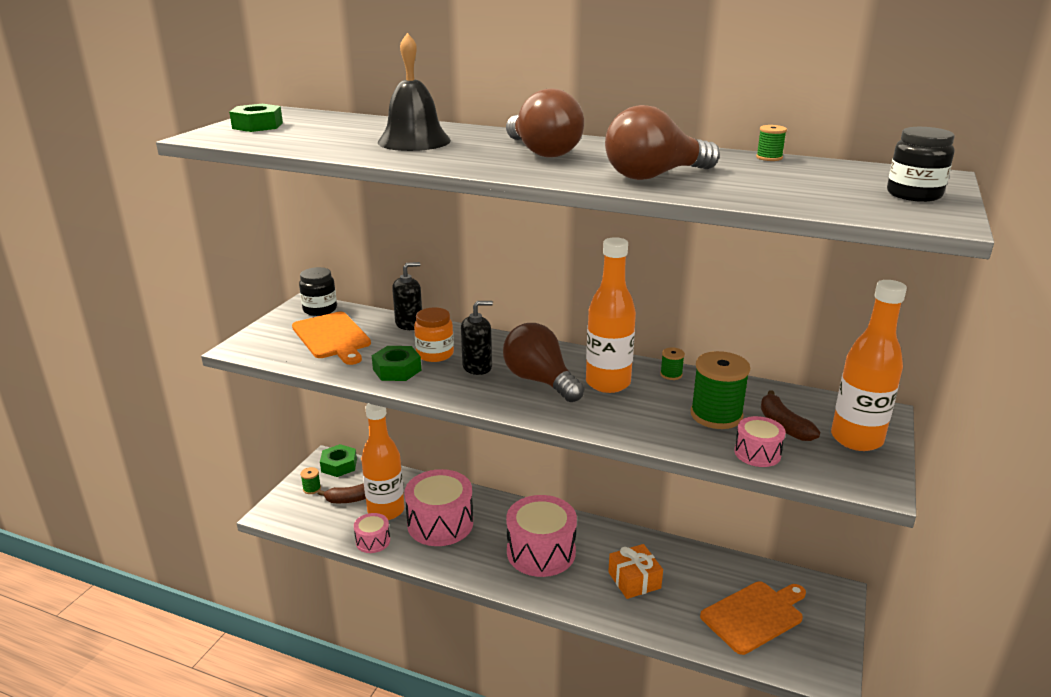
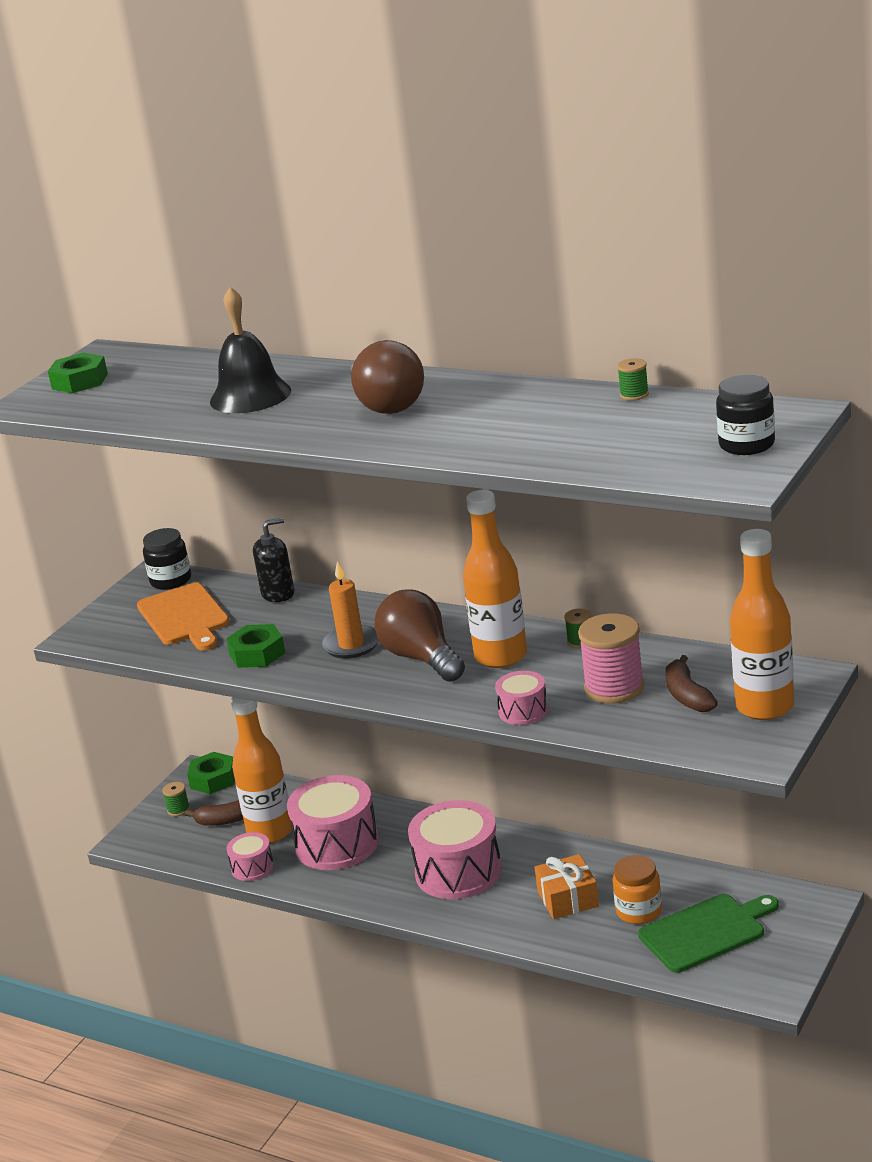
camera: 10 degrees right, 0 degrees up
orange jar [414,307,454,362] -> orange jar moved to [613,855,662,924]
black soap dispenser [461,301,493,375] -> orange candle [321,561,379,658]
brown light bulb [605,105,720,180] -> none
green spool [691,351,750,429] -> pink spool [578,613,644,704]
orange cutting board [700,581,806,655] -> green cutting board [638,894,779,973]
pink drum [734,416,786,467] -> pink drum moved to [495,671,548,725]

